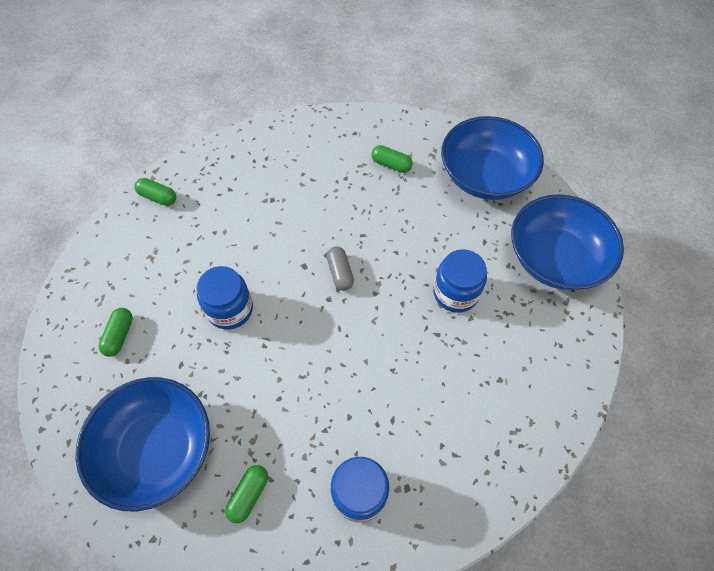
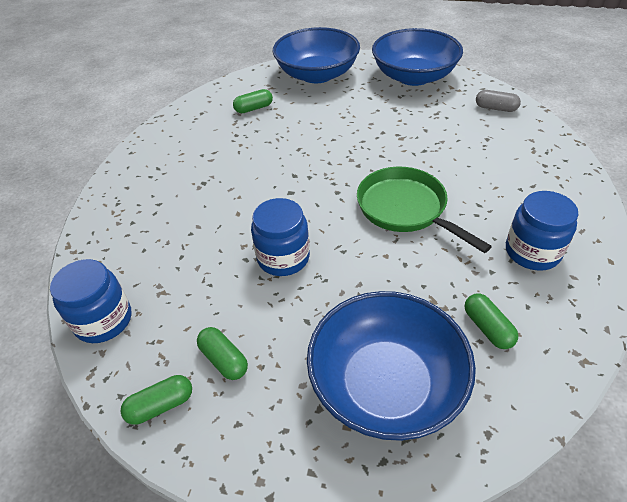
camera: 50 degrees left, 15 degrees down
green capsule [134,178,176,206] -> green capsule moved to [121,375,192,425]
grey capsule [327,246,354,291] -> grey capsule moved to [476,90,521,112]
blue jar [433,249,487,313] -> blue jar moved to [50,259,132,343]
none -> green pan [357,167,492,253]

